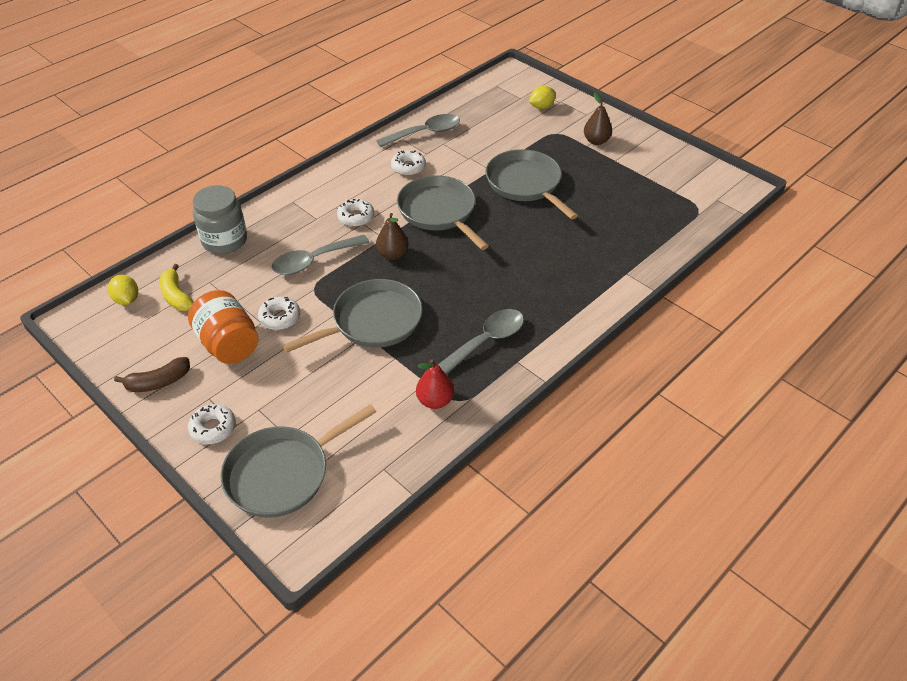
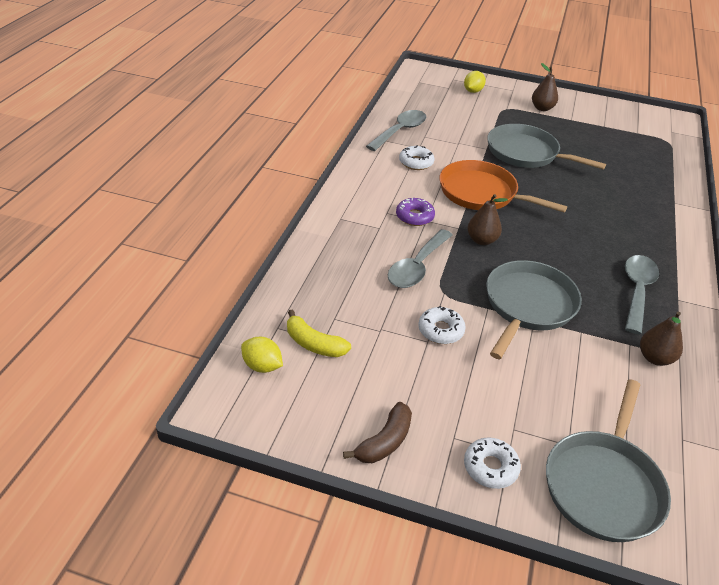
camera: 30 degrees left, 5 degrees down
orange jar [188,290,259,364] -> none
grey jar [193,185,247,254] -> none
white donut [337,199,374,227] -> purple donut [396,198,435,226]
grey pan [397,175,489,250] -> orange pan [439,160,567,212]
red pear [416,360,454,409] -> brown pear [640,312,683,366]

